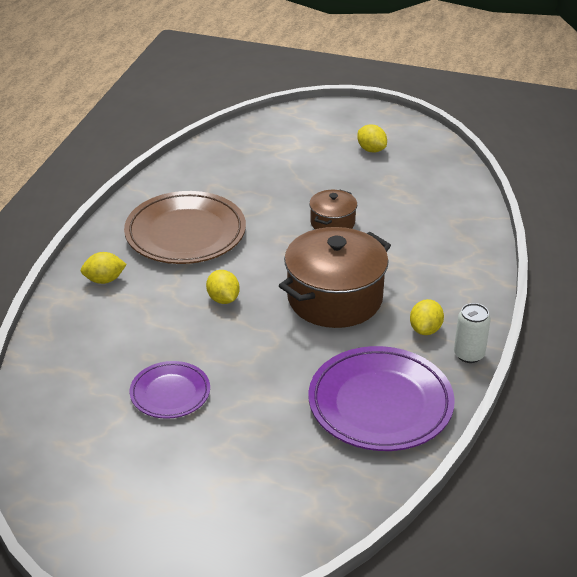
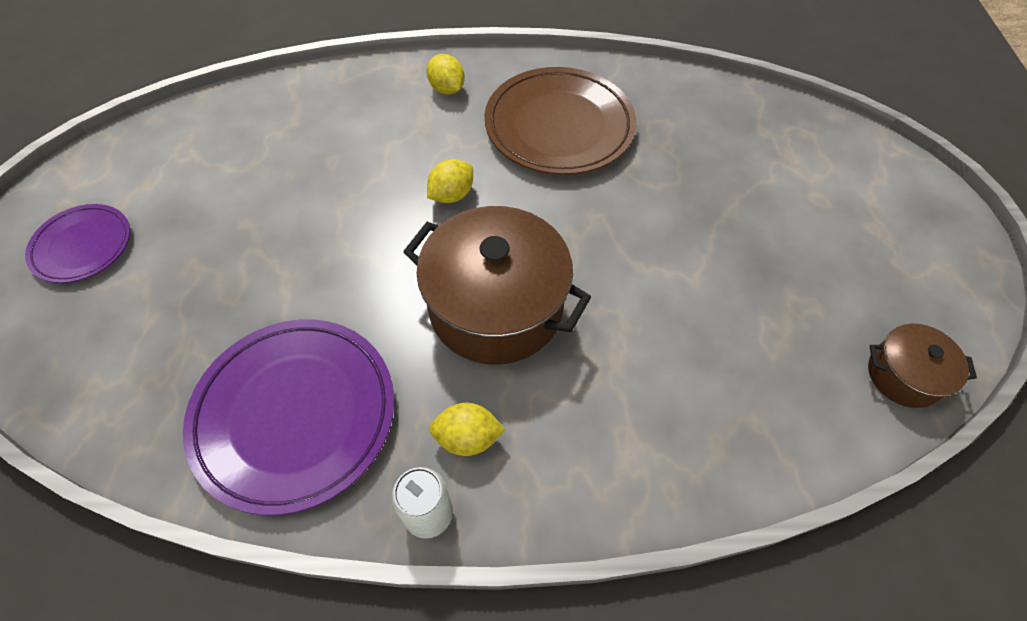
camera: 70 degrees right, 20 degrees up
purple plate [130,361,210,419] -> purple plate moved to [25,204,130,283]
brown pot [309,189,357,229] -> brown pot moved to [868,324,977,408]
yellow lemon [357,124,387,152] -> none

